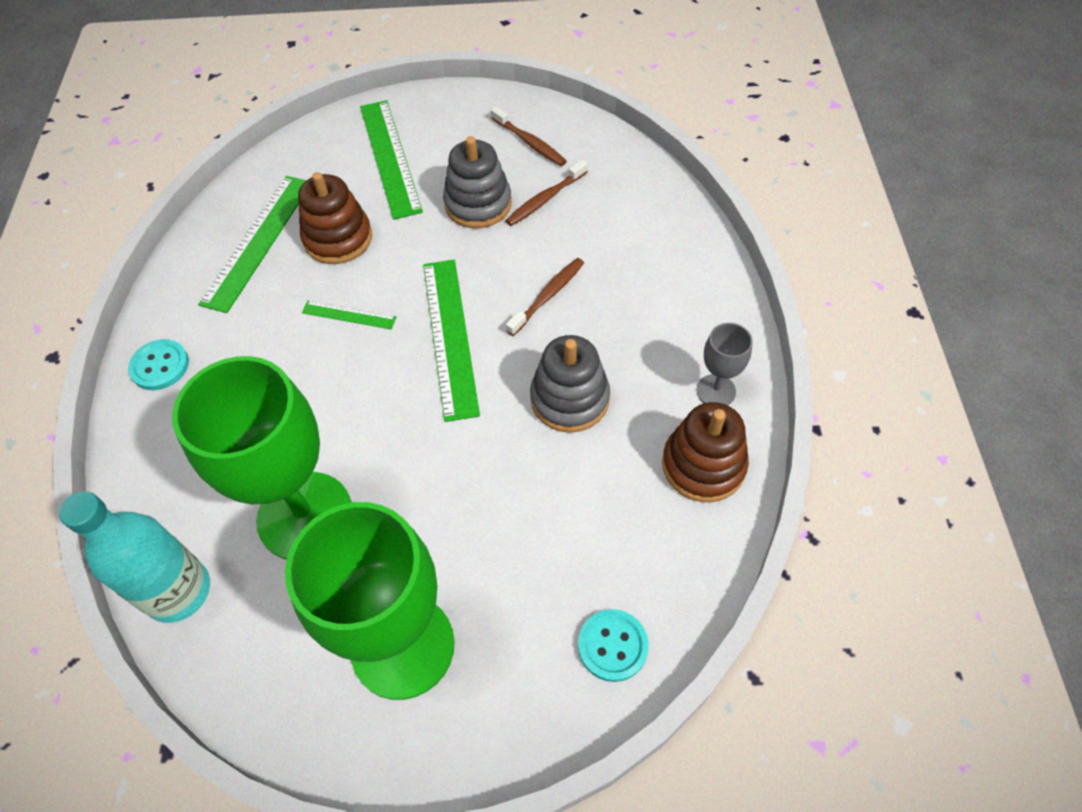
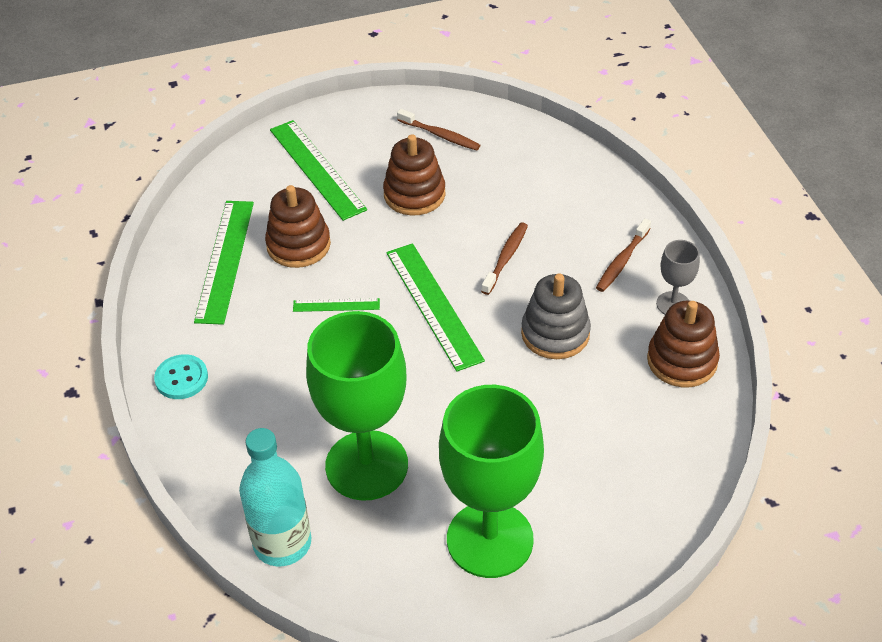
camera: 15 degrees left, 10 degrees down
grey stacking toy [443,136,512,228] -> brown stacking toy [383,134,445,216]
brown toothbrush [505,160,588,226] -> brown toothbrush moved to [596,218,651,292]
turquoise button [578,609,649,682] -> none

